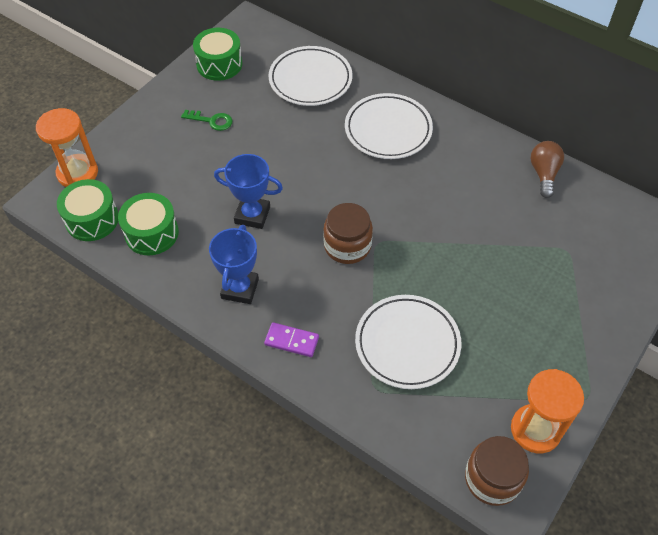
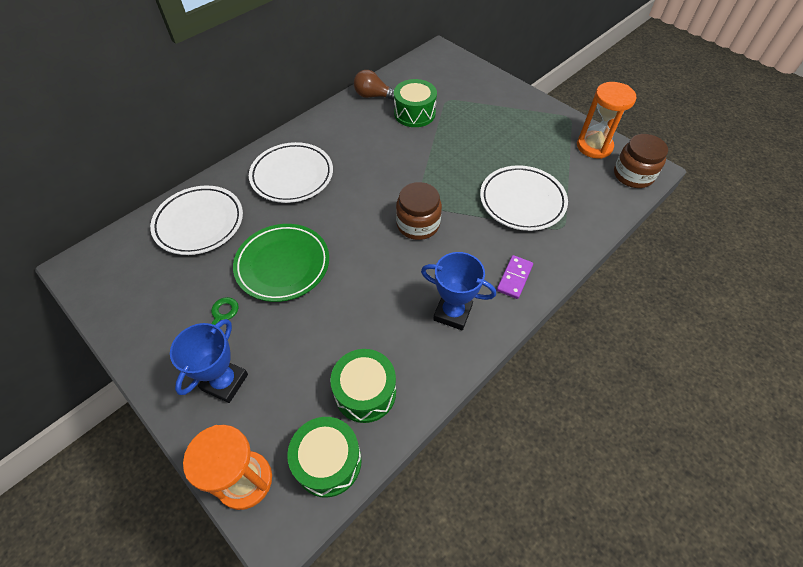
camera: 80 degrees left, 0 degrees up
green drum [193,28,243,81] -> green drum moved to [394,79,437,127]
blue trophy [214,154,283,229] -> blue trophy moved to [170,319,248,403]
none -> green plate [233,224,329,302]

